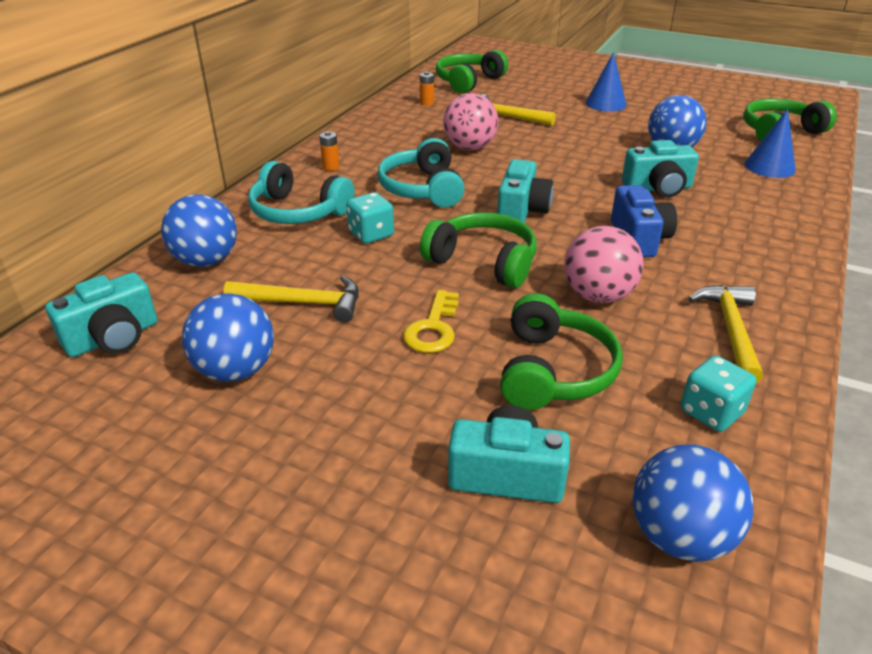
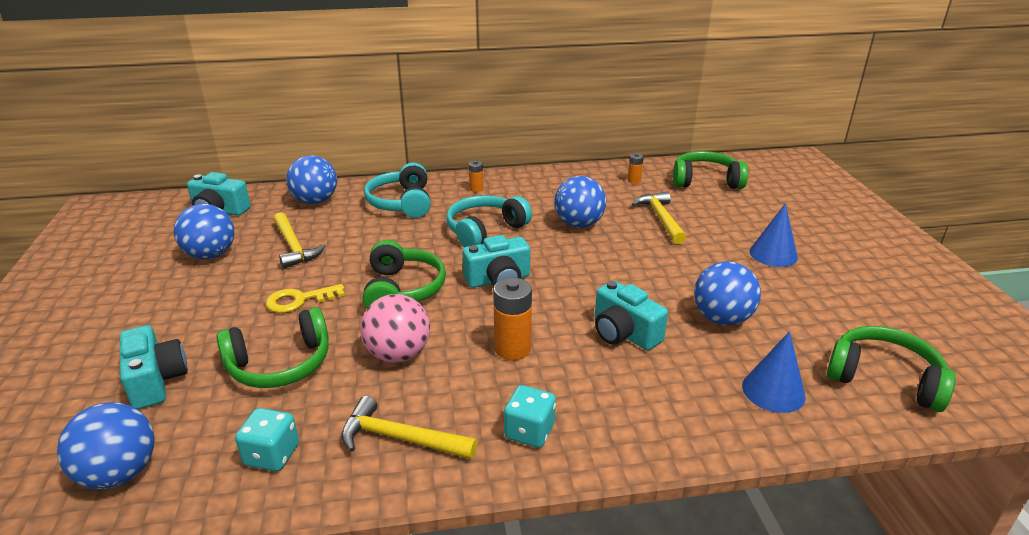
camera: 55 degrees right, 5 degrees down
turquoise dice [346,192,394,244] -> turquoise dice moved to [504,385,556,448]
pink ball [443,93,498,150] -> blue ball [554,176,606,228]
blue camera [611,185,677,257] -> orange battery [493,278,532,360]
yellow hammer [688,285,763,383] -> yellow hammer turned 135 degrees counterclockwise [341,396,477,459]

